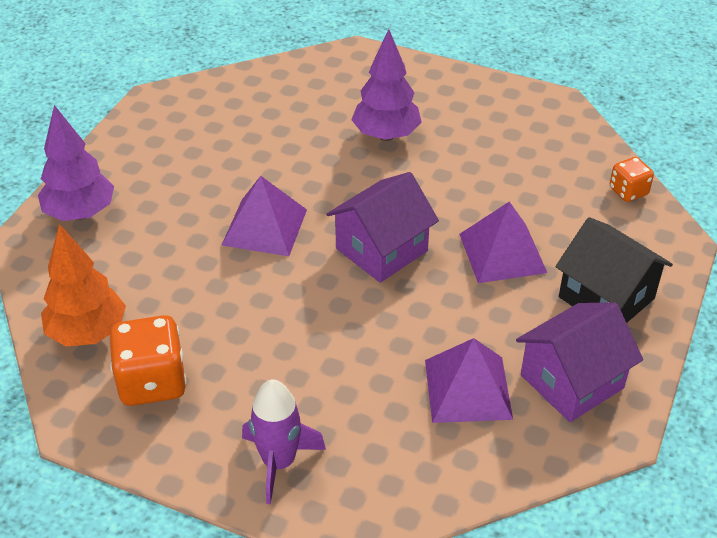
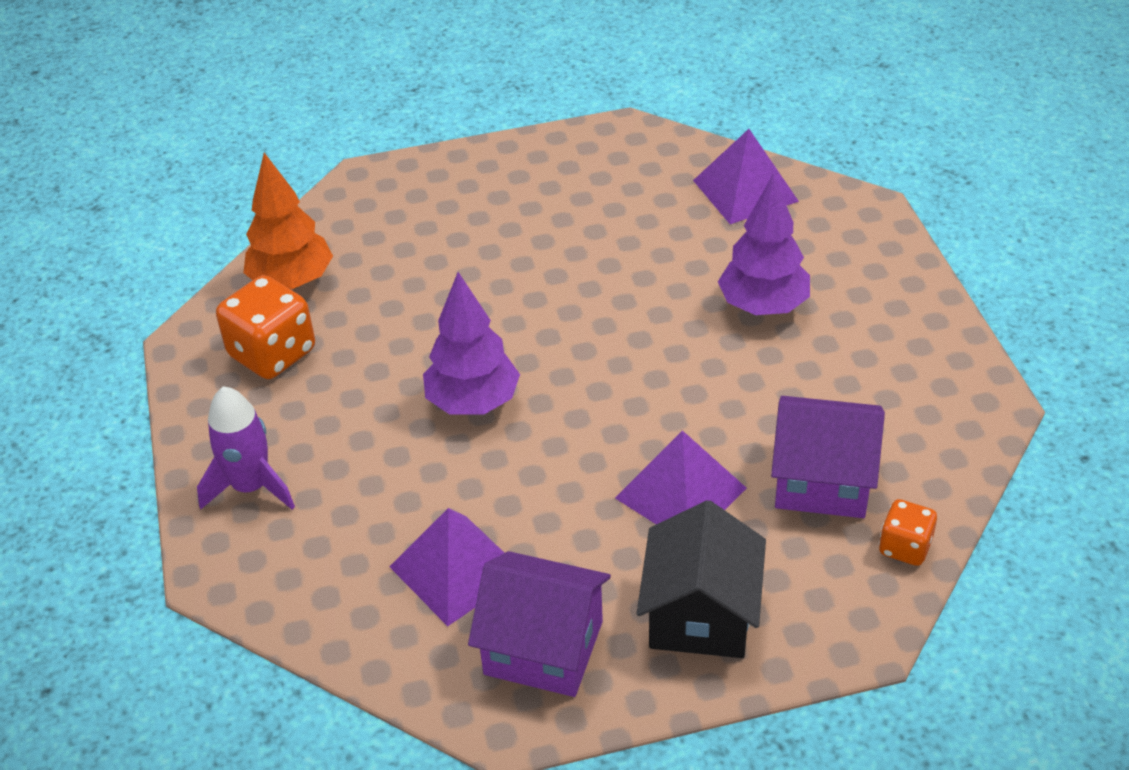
camera: 55 degrees right, 0 degrees up
purple tree [38,105,114,221] -> purple tree moved to [423,272,520,415]
purple pyramid [221,176,307,256] -> purple pyramid moved to [693,129,799,224]
purple house [327,172,439,283] -> purple house moved to [771,396,885,518]

